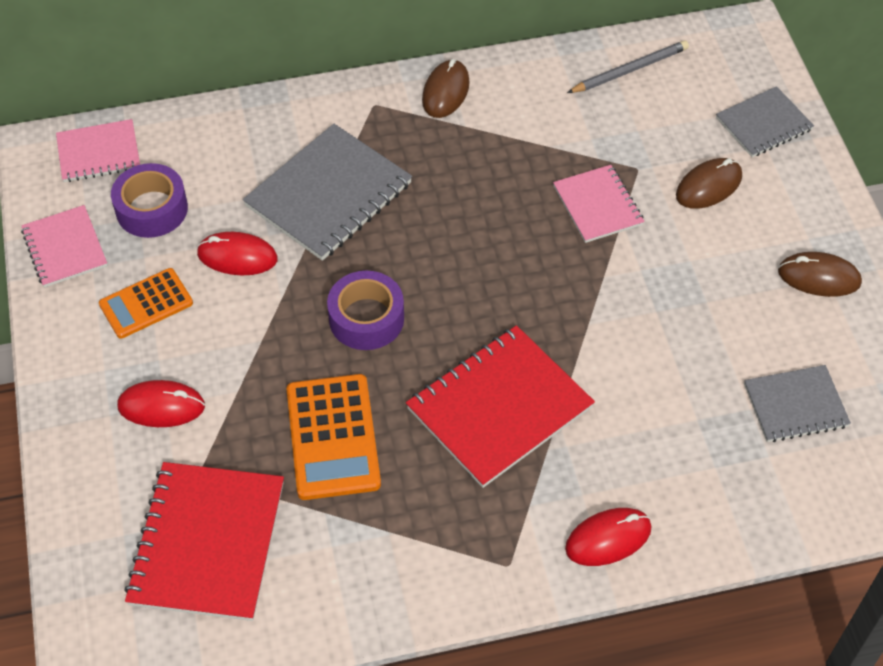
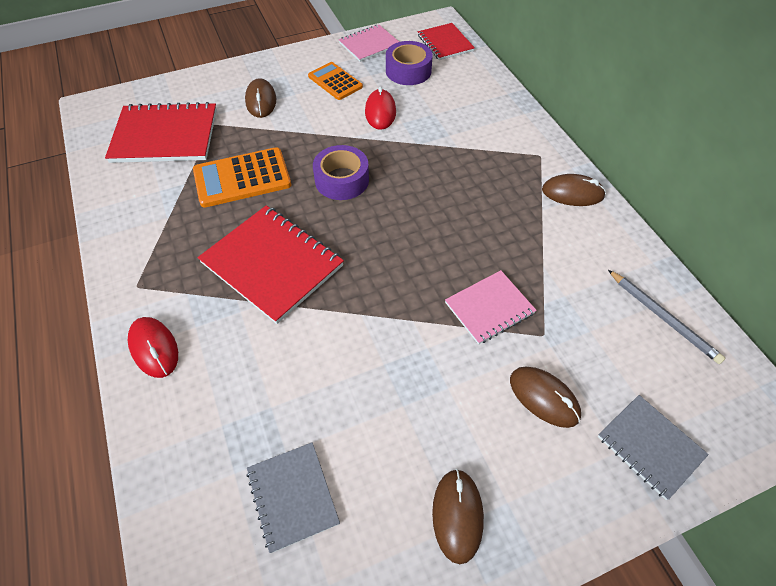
camera: 80 degrees right, 0 degrees up
pink notebook [56,119,140,182] -> red notebook [418,23,475,60]
red mouse [117,380,205,427] -> brown mouse [245,78,276,118]
grey notebook [243,124,412,261] -> none

